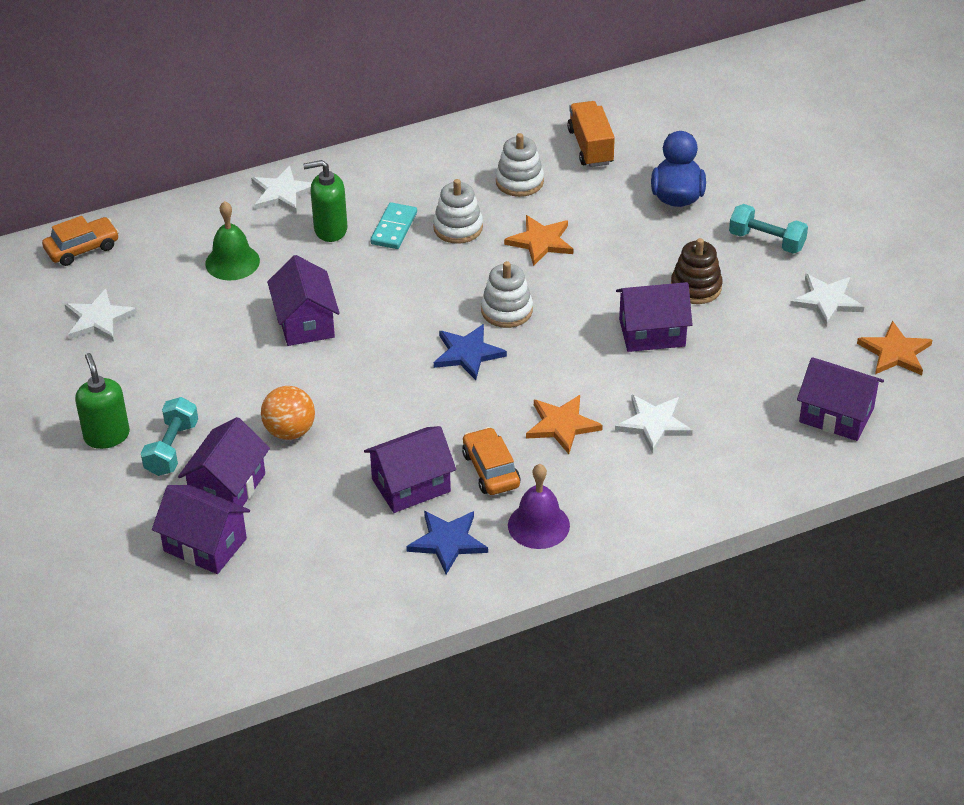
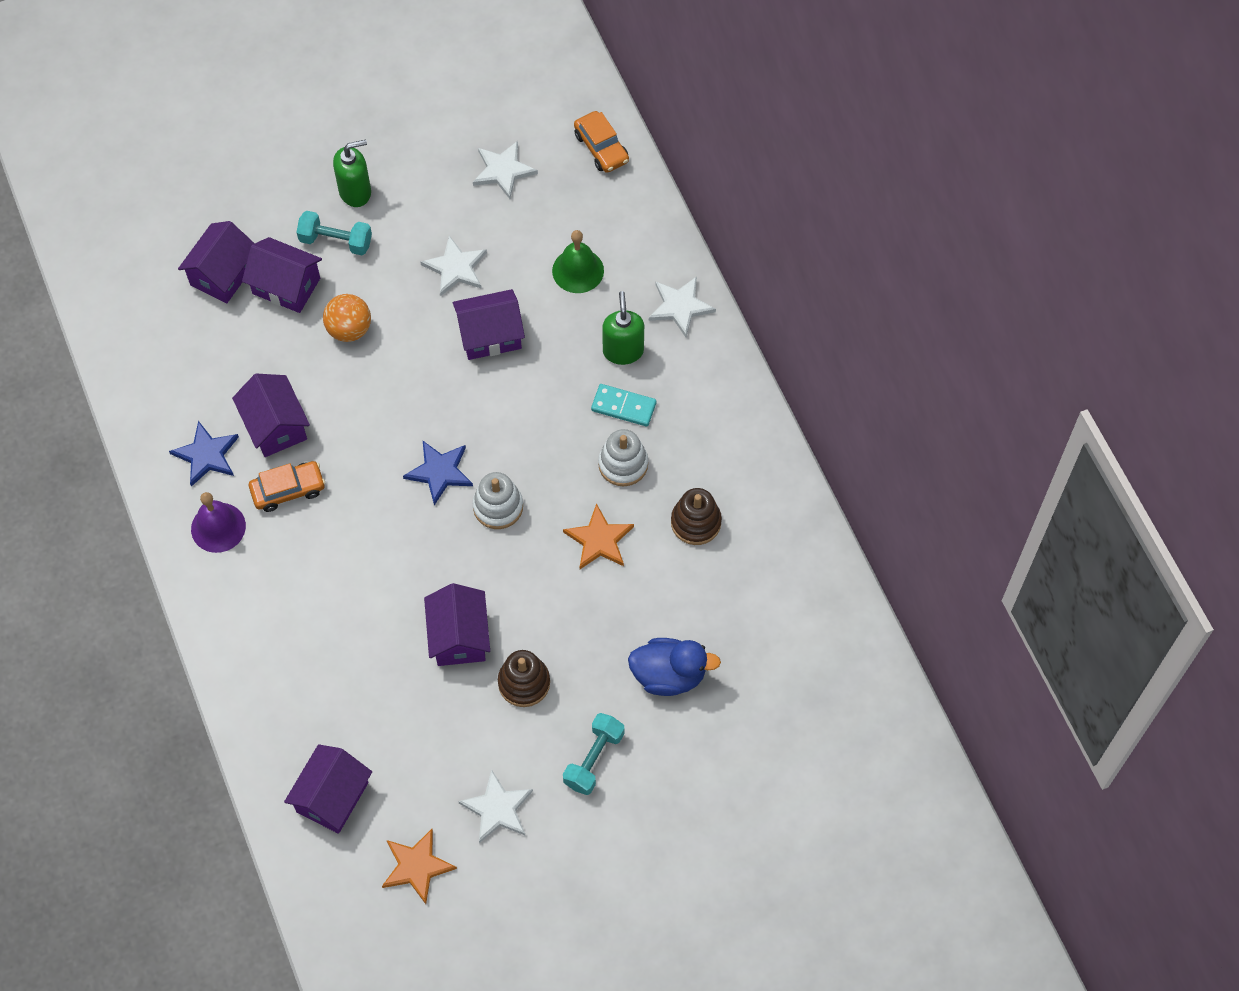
camera: 90 degrees right, 20 degrees up
white stacking toy [496,133,544,197] -> brown stacking toy [671,488,722,545]
orange star [526,395,603,454] -> none
orange truck [567,101,615,167] -> none
white star [615,395,693,454] -> white star moved to [421,235,487,296]

